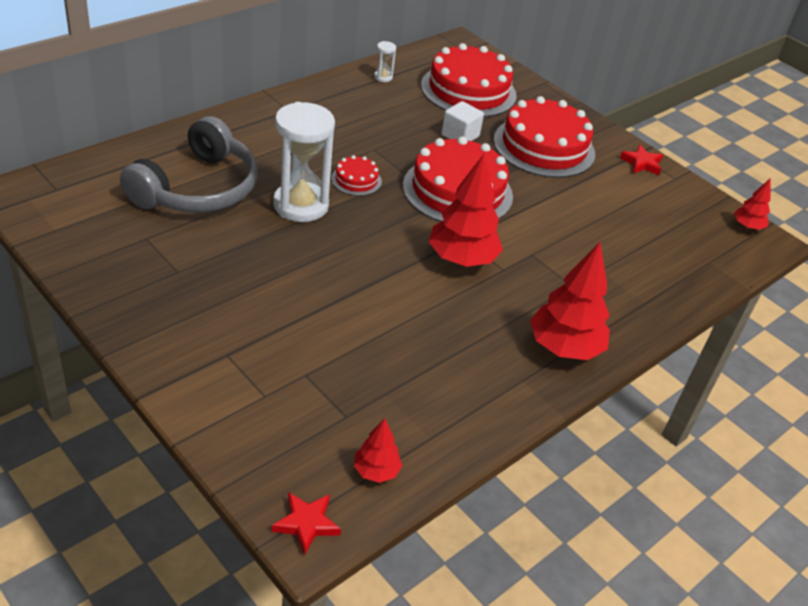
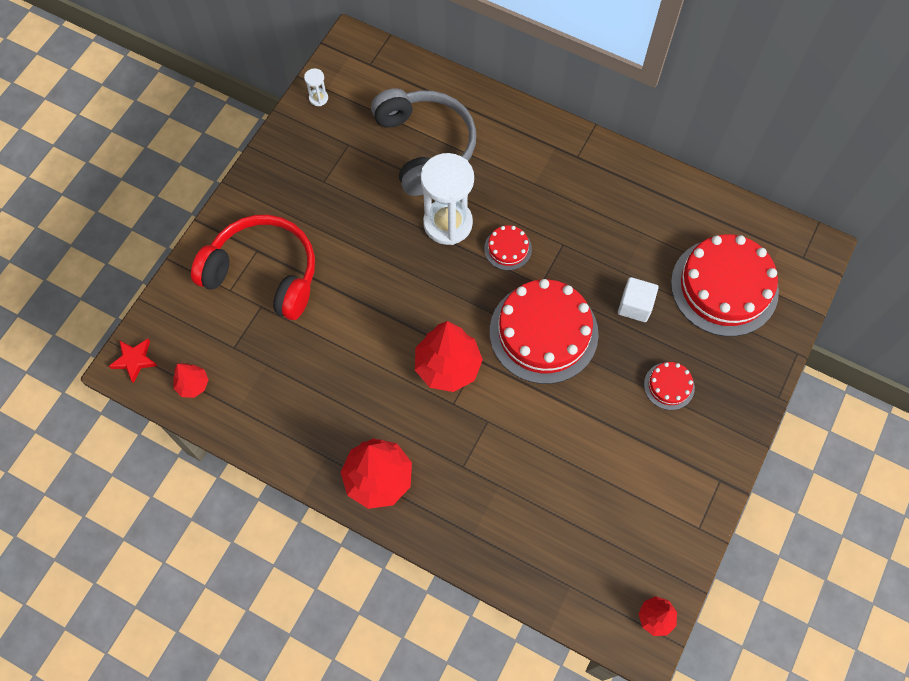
camera: 75 degrees right, 25 degrees up
grey headphones [120,116,258,212] -> grey headphones turned 120 degrees counterclockwise [371,88,476,196]
white hourglass [374,41,396,82] -> white hourglass moved to [304,68,328,106]
red cake [494,96,595,178] -> red cake [644,362,695,410], size x0.45
red star [620,144,663,175] -> none
none -> red headphones [191,215,315,320]

